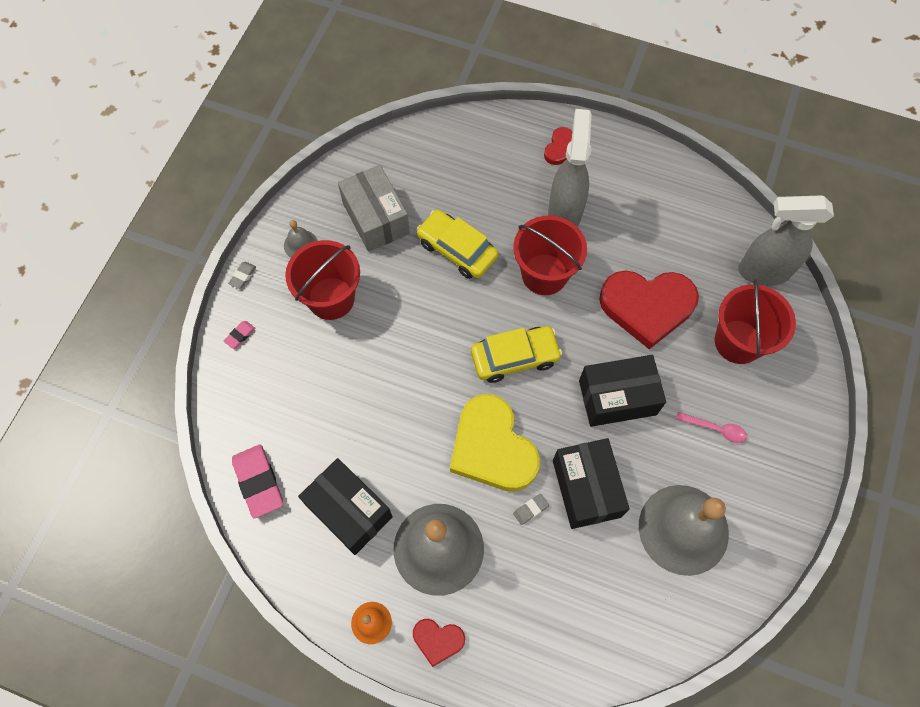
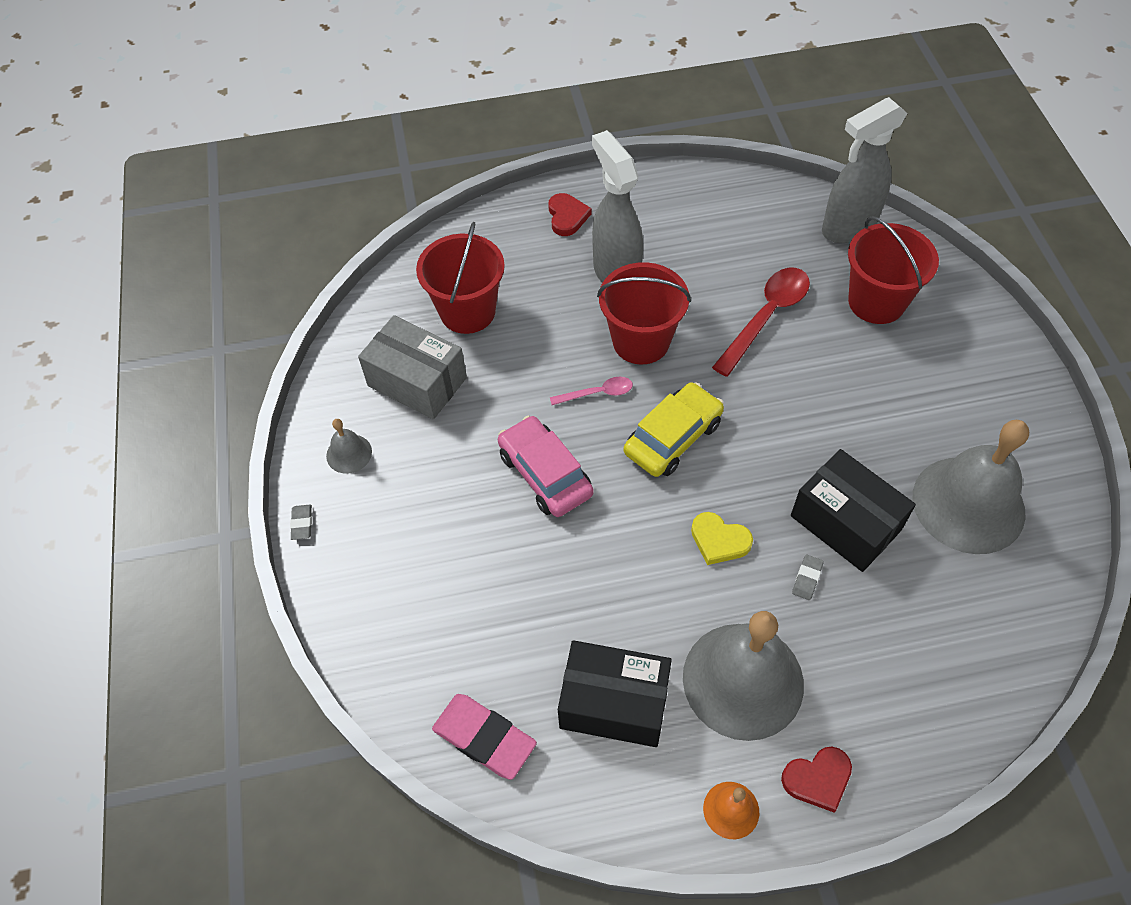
camera: 30 degrees left, 10 degrees down
pink eraser [223,321,255,349] -> none
red bucket [285,240,360,320] -> red bucket moved to [416,222,505,334]
yellow car [416,210,498,279] -> none
yellow heart [450,394,540,491] -> yellow heart [691,512,753,565], size x0.48
black box [579,355,666,427] -> none
red heart [599,270,699,349] -> red spoon [712,268,810,377]
pink spoon [676,412,747,443] -> pink spoon moved to [550,377,633,405]
none -> pink car [498,416,594,517]

